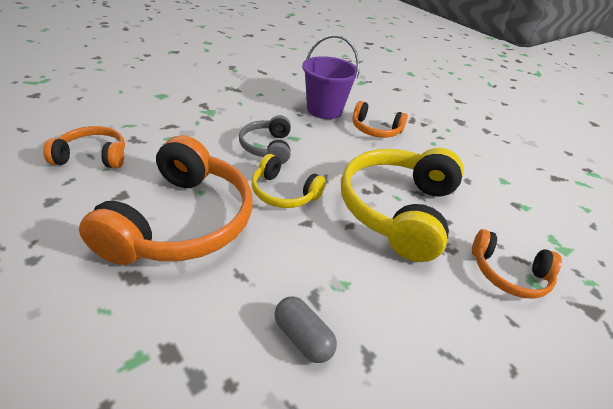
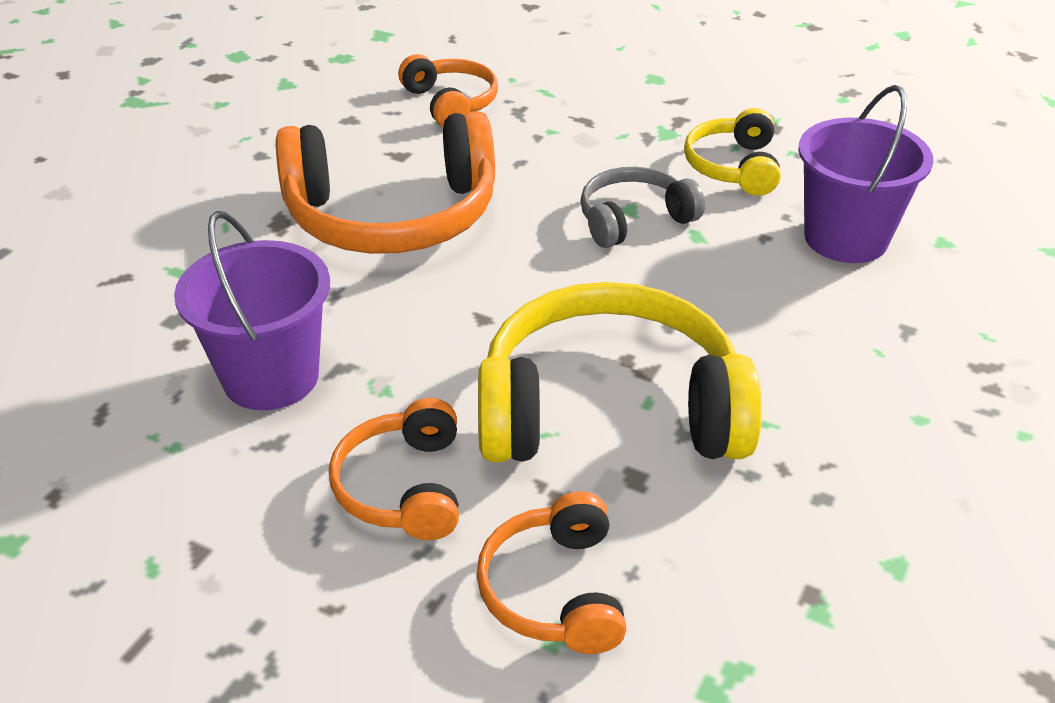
camera: 70 degrees right, 0 degrees up
yellow headphones [252,154,326,208] -> yellow headphones moved to [684,108,781,196]
grey capsule [275,296,337,363] -> purple bucket [174,211,330,410]
orange headphones [352,101,408,138] -> orange headphones moved to [329,398,459,540]

